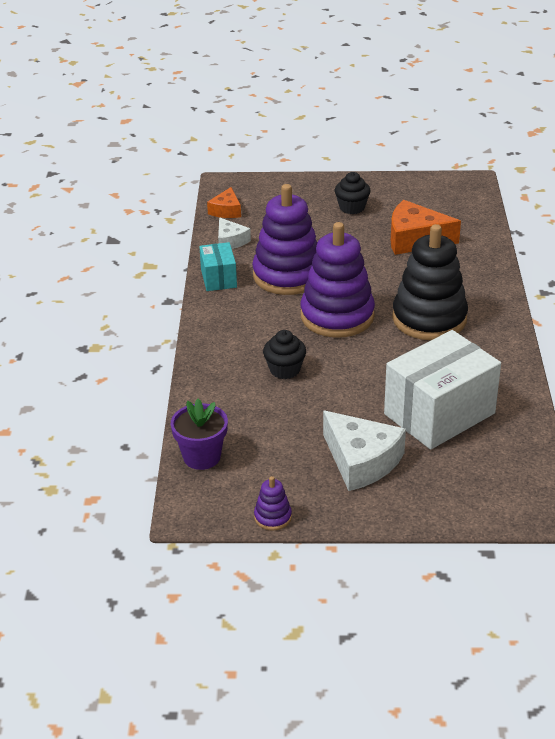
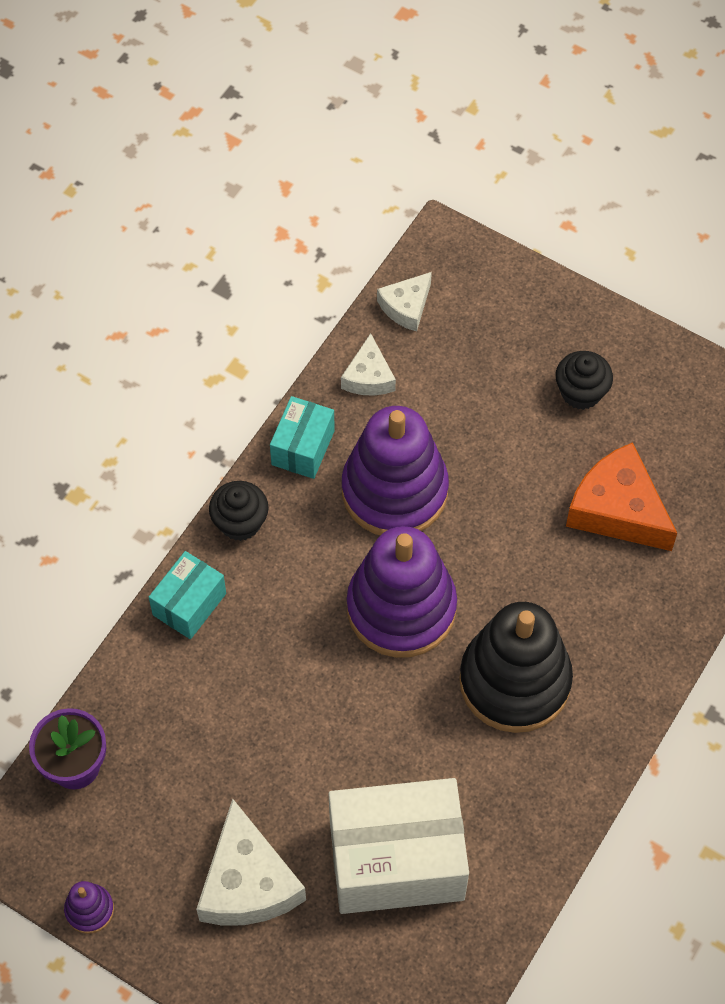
camera: 30 degrees right, 25 degrees up
orange cheese [207,187,241,218] -> white cheese [377,272,432,331]
black cupcake [263,330,306,379] -> black cupcake moved to [209,481,269,541]
none -> turquoise box [149,551,226,639]

